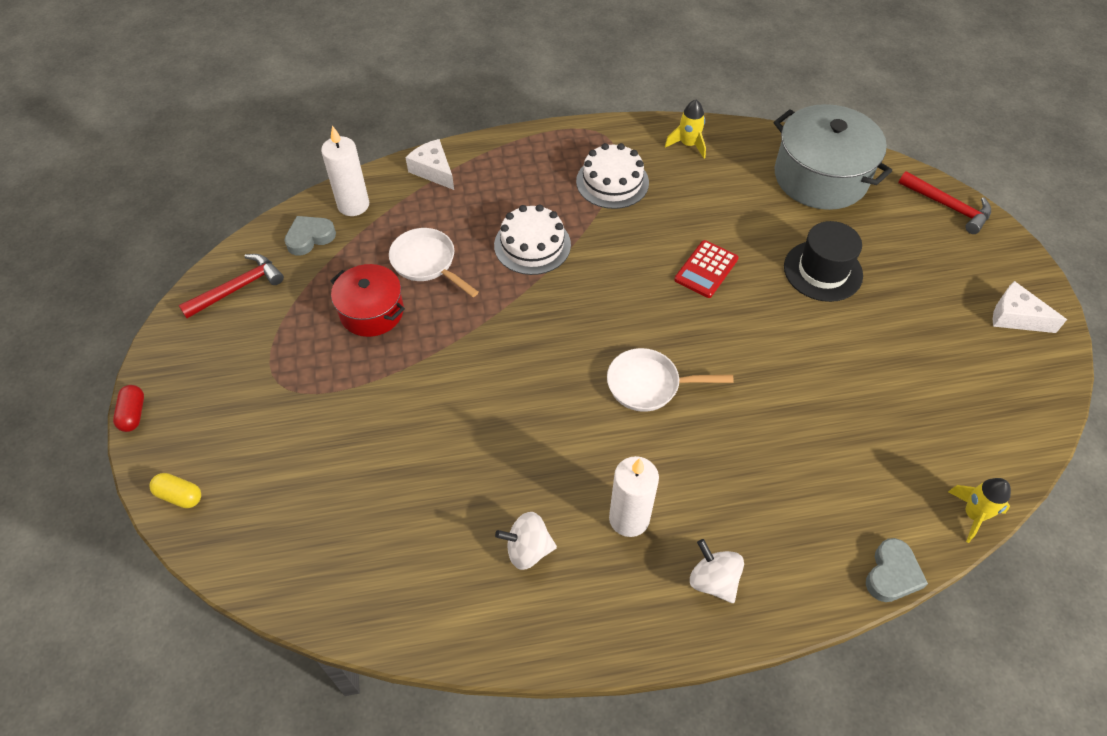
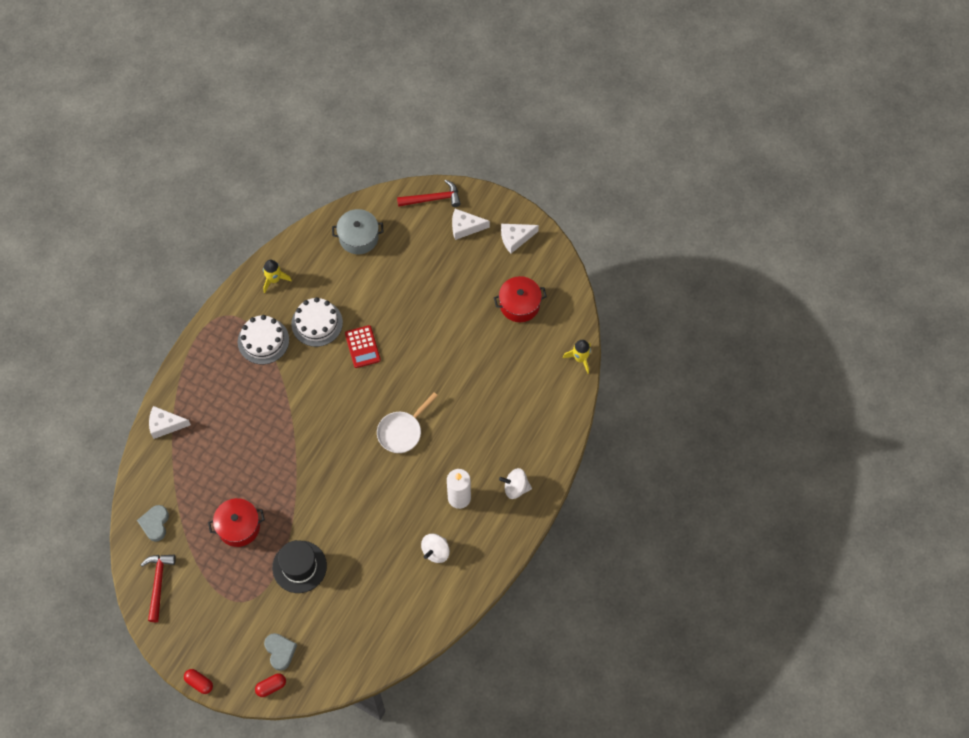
camera: 50 degrees left, 10 degrees up
yellow capsule [149,473,201,508] -> red capsule [255,673,286,697]
white candle [321,125,369,216] -> none
white pan [389,228,479,297] -> none
white cake [494,204,571,275] -> white cake moved to [291,297,343,347]
grey pot [774,104,892,210] -> grey pot [332,209,384,254], size x0.61
black hat [784,221,863,302] -> black hat moved to [272,540,327,593]
grey heart [866,538,928,602] -> grey heart moved to [264,633,297,671]
none -> white cheese [452,209,490,240]
none -> red pot [494,276,547,322]

